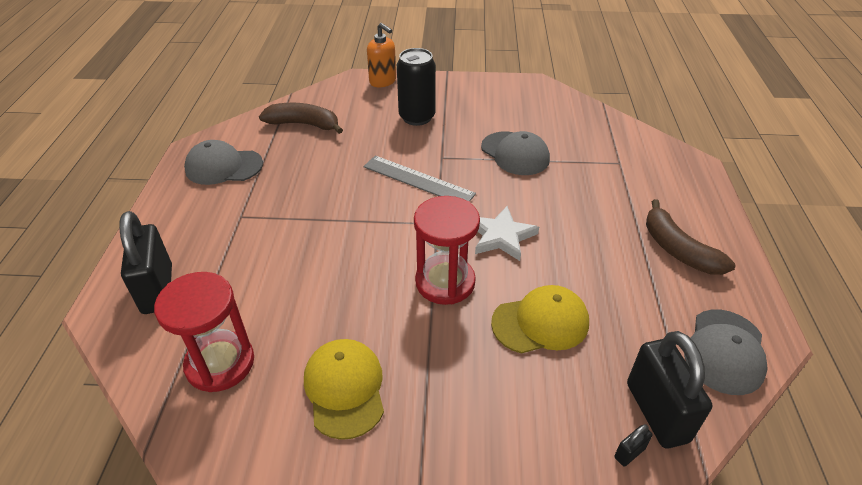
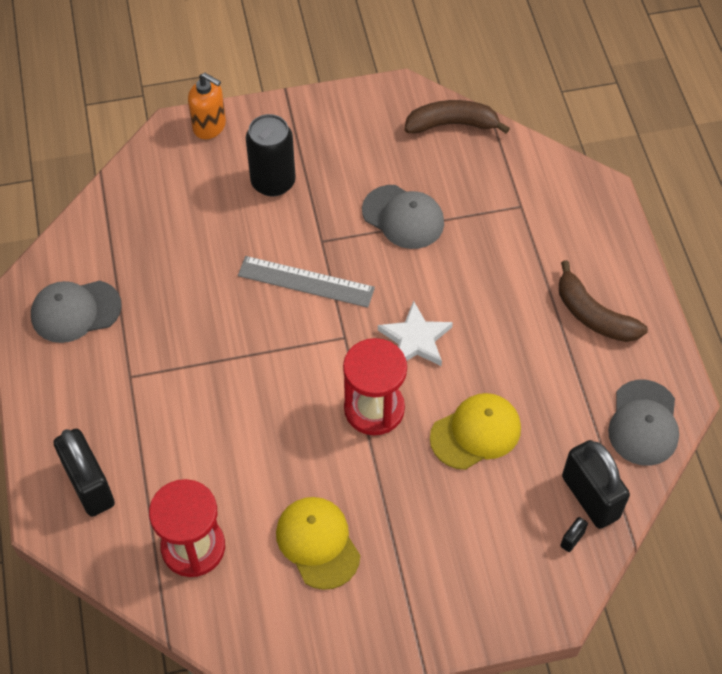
camera: 15 degrees left, 15 degrees up
brown banana [259,103,343,134] -> brown banana moved to [405,100,510,134]

